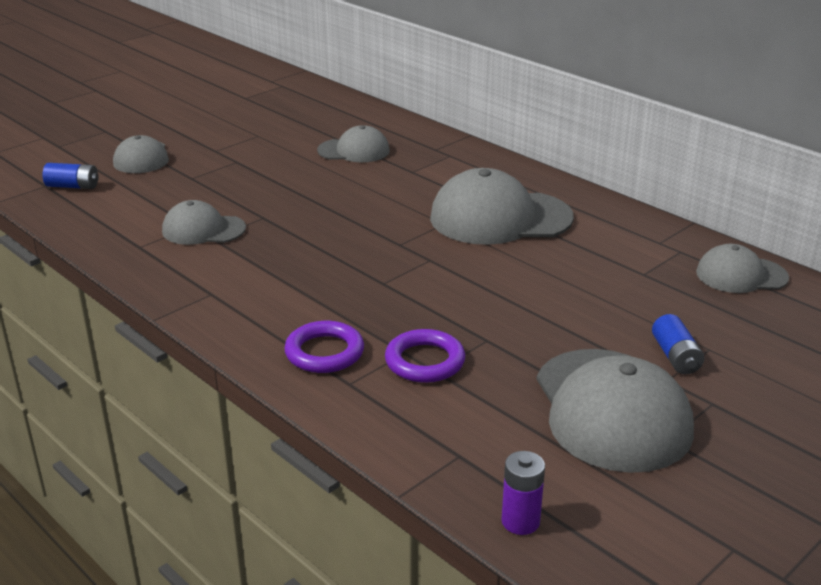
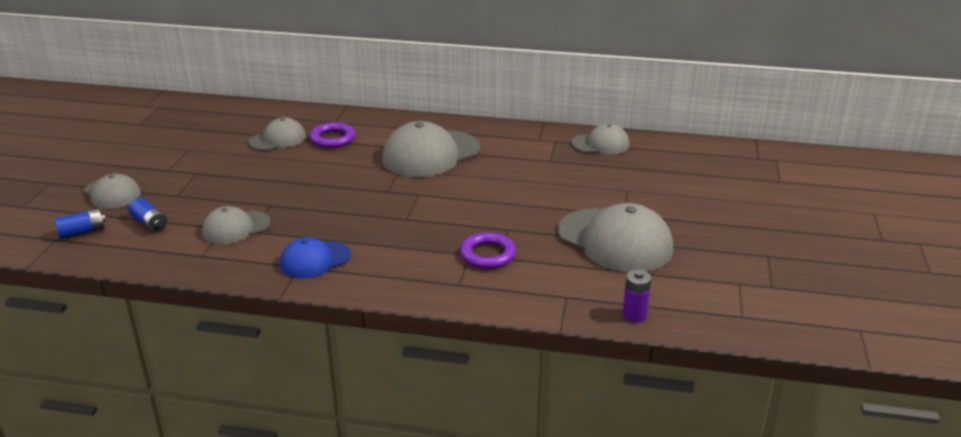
camera: 35 degrees left, 0 degrees up
purple ring [284,321,364,373] -> purple ring moved to [310,122,356,148]
blue battery [652,314,705,374] -> blue battery moved to [128,198,167,232]
grey cap [696,244,789,293] -> grey cap turned 150 degrees counterclockwise [571,123,630,154]
none -> blue cap [280,237,351,279]

